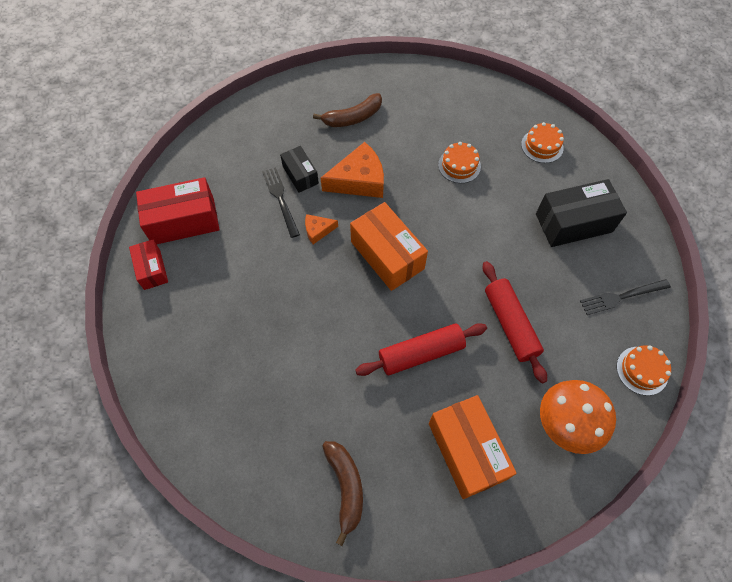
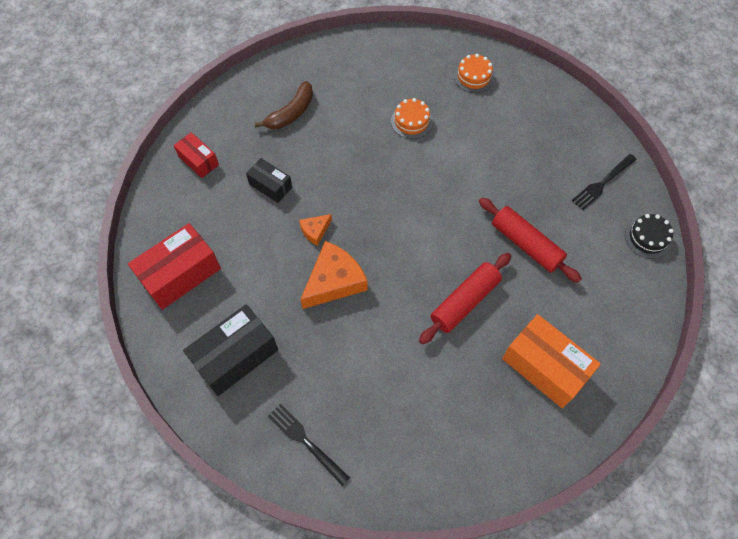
camera: 25 degrees left, 0 degrees up
red box [129,240,168,290] -> red box moved to [174,132,219,178]
black fork [262,167,300,238] -> black fork moved to [268,404,350,486]
orange cheese [321,142,384,198] -> orange cheese moved to [300,241,367,309]
brown banana [322,441,363,546] -> none
orange box [350,202,428,291] -> none
black box [536,179,627,247] -> black box moved to [183,304,278,396]
orange mushroom [540,380,616,454] -> none
orange cake [617,345,671,396] -> black cake [625,214,673,258]

